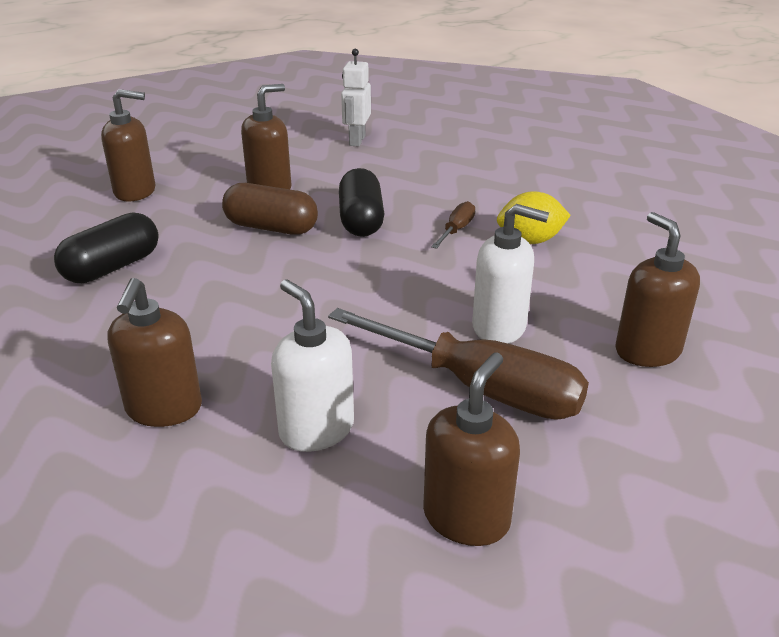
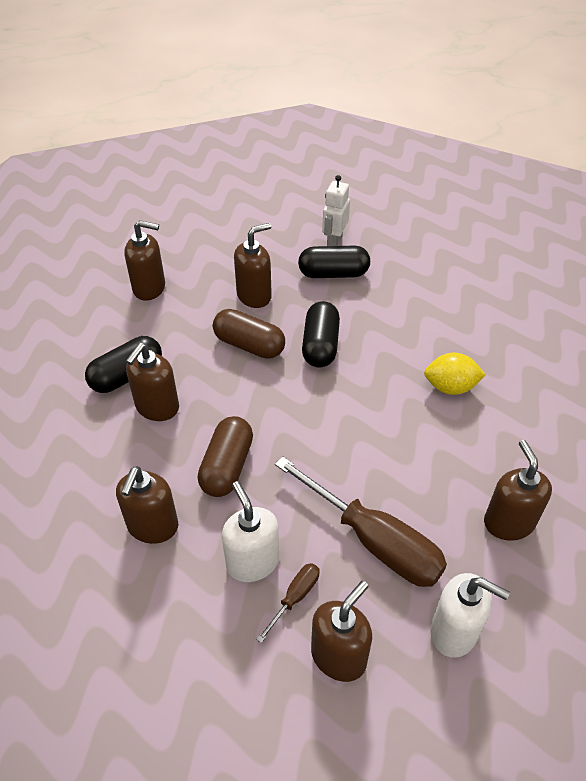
camera: 10 degrees right, 15 degrees up
brown screwdriver [431,201,475,249] -> brown screwdriver moved to [256,563,319,643]
white soap dispenser [472,204,549,344] -> white soap dispenser moved to [430,573,510,658]
none -> brown soap dispenser [126,343,179,421]
none -> brown capsule [198,416,253,497]
none -> black capsule [298,246,370,278]

